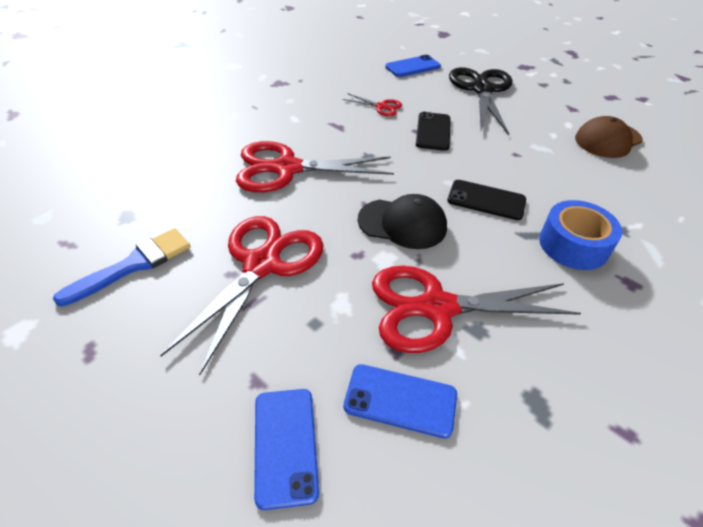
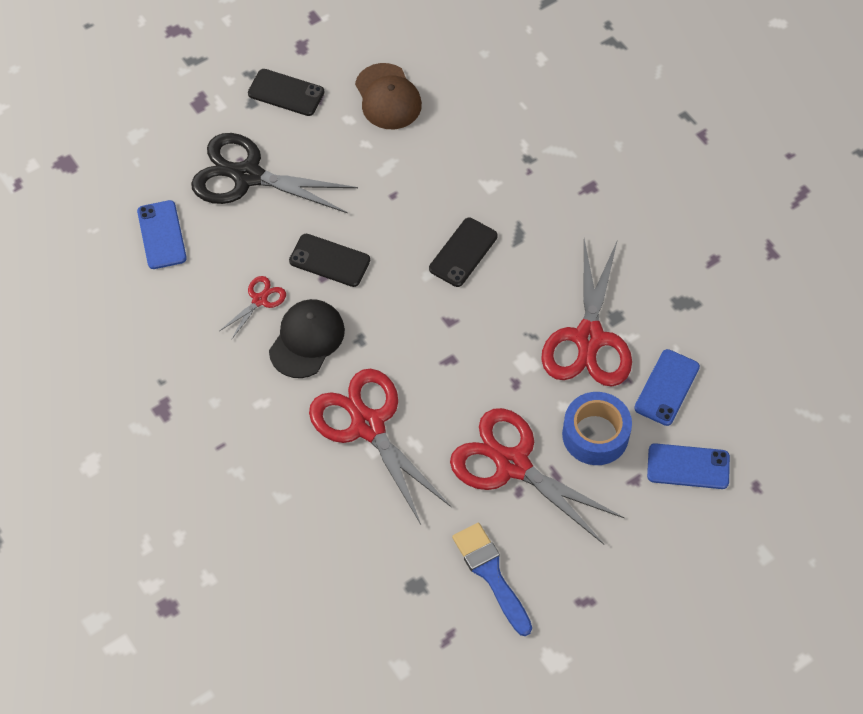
camera: 75 degrees left, 15 degrees up
red scissors [236,141,394,192] -> red scissors turned 135 degrees clockwise [309,369,451,524]
black cap [358,194,447,249] -> black cap moved to [269,299,345,378]
blue tape [539,200,622,270] -> blue tape moved to [562,392,632,465]
none -> black phone [248,69,324,116]

